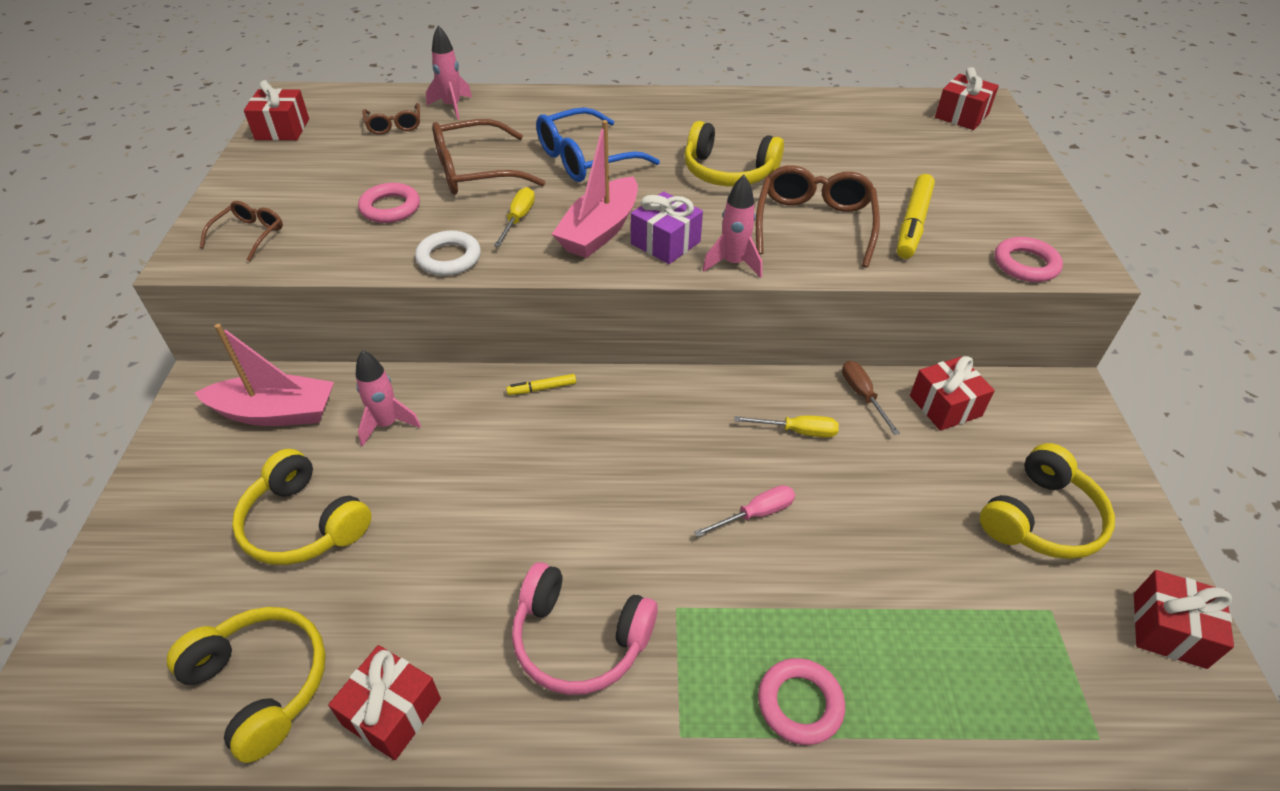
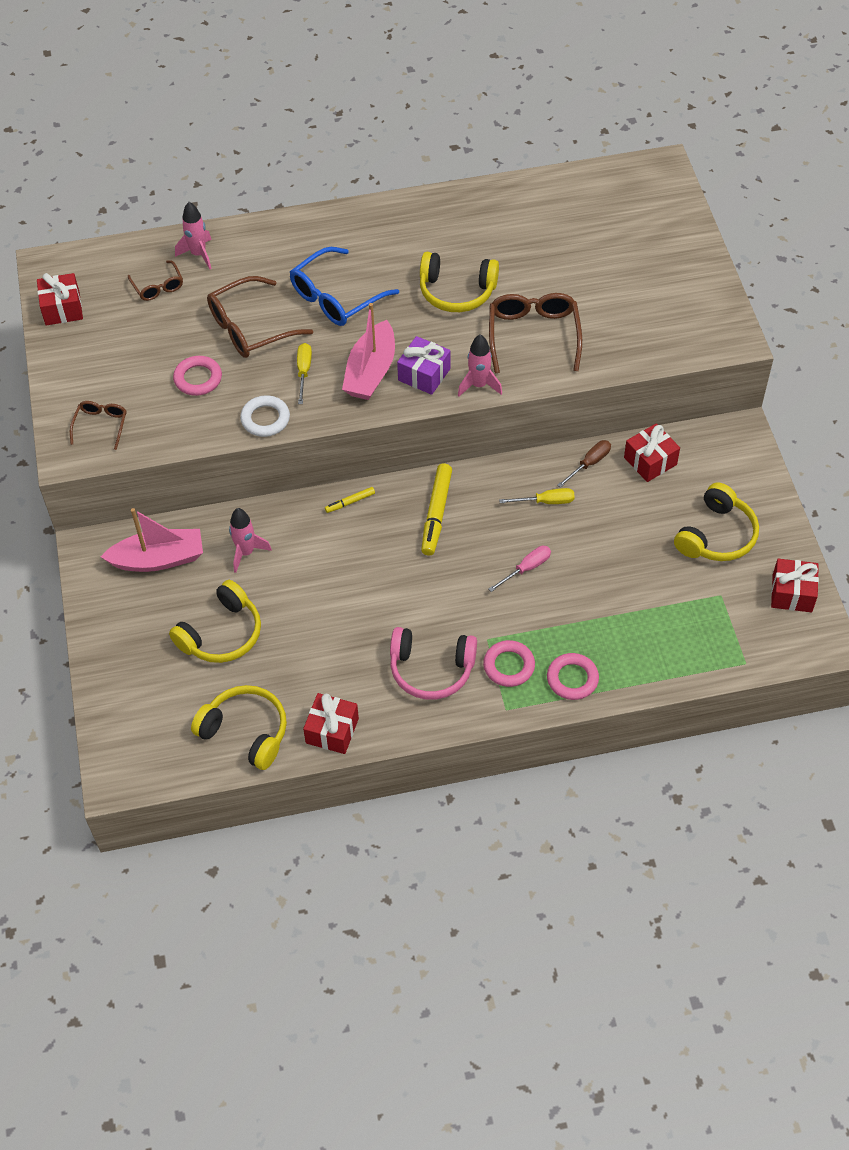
camera: 10 degrees left, 10 degrees up
yellow headphones [232,449,372,565] -> yellow headphones turned 75 degrees counterclockwise [169,580,261,663]
brown screwdriver [842,361,900,435] -> brown screwdriver turned 75 degrees clockwise [557,440,611,488]
yellow marker [897,174,935,259] -> yellow marker moved to [421,464,452,556]
red gift [935,67,999,130] -> none
pink ring [994,237,1063,282] -> pink ring moved to [483,640,535,687]

